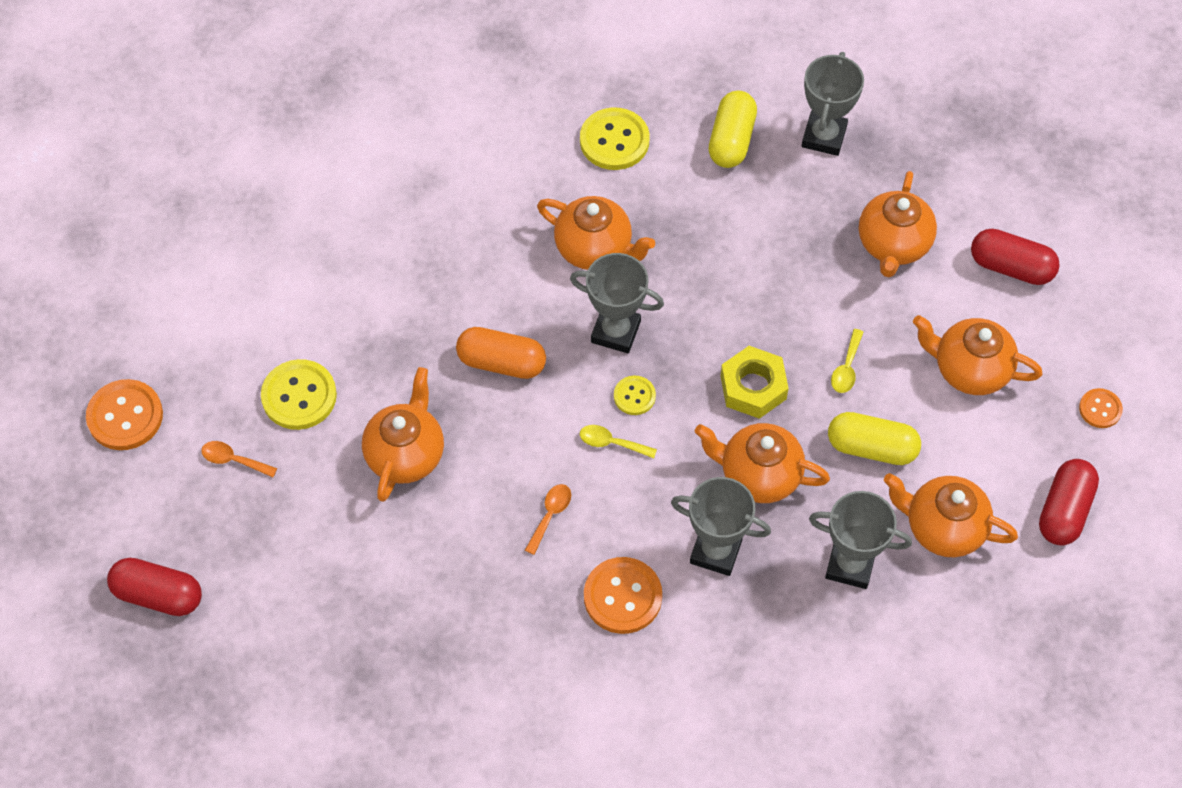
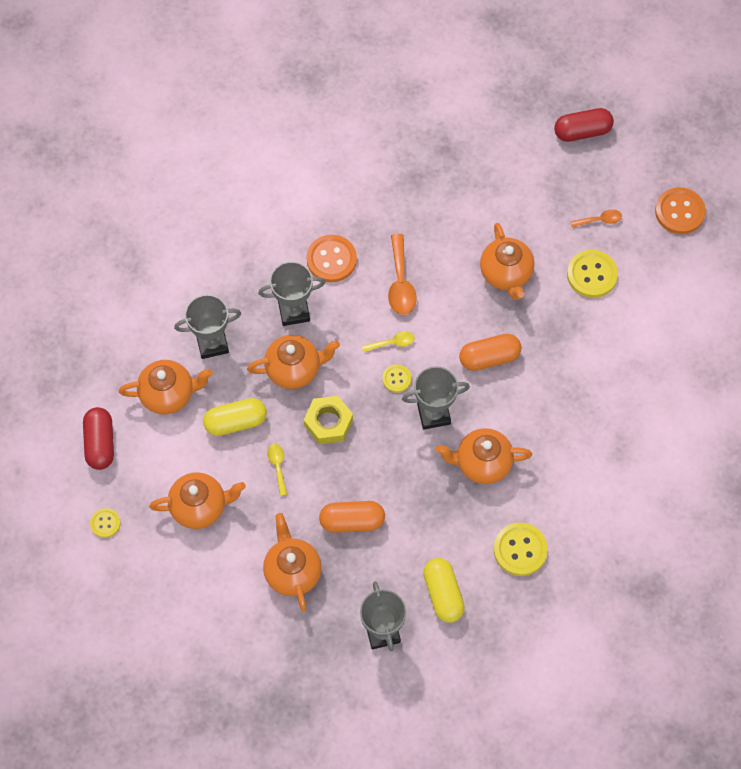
camera: 150 degrees right, 5 degrees up
orange spoon [525,484,571,555] -> orange spoon [388,234,417,315], size x1.74
red capsule [971,229,1060,285] -> none
orange button [1079,388,1123,428] -> yellow button [90,508,121,538]
none -> orange capsule [319,501,385,533]

